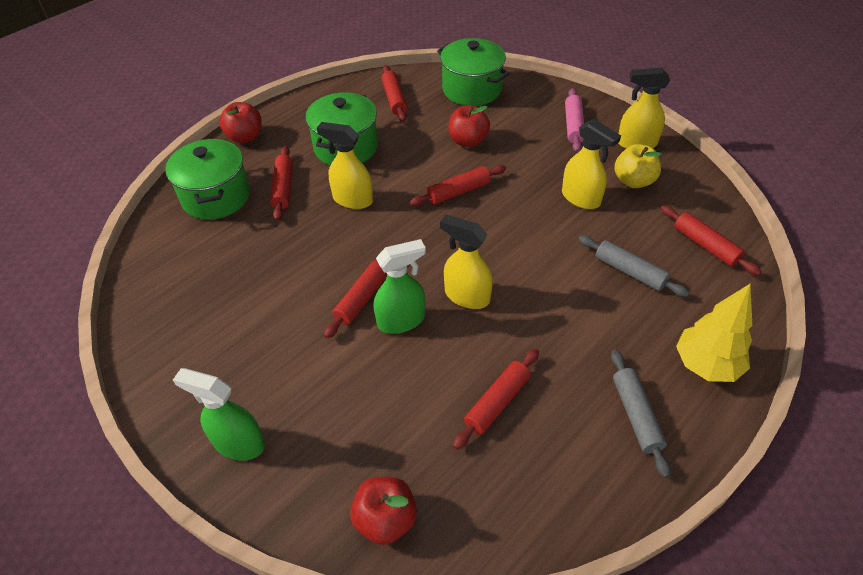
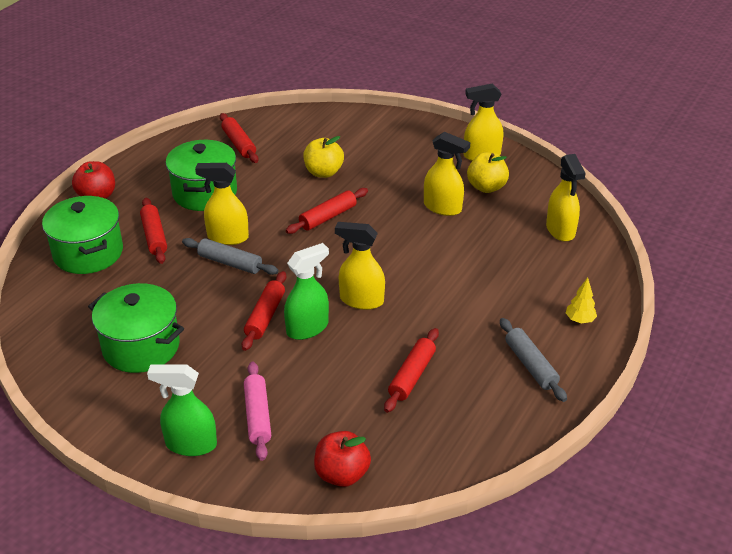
camera: 15 degrees left, 10 degrees down
green pot [437,38,510,106] -> green pot moved to [88,283,184,373]
red apple [449,105,490,147] -> yellow apple [303,136,344,178]
pink rolling pin [565,88,584,152] -> pink rolling pin moved to [244,361,271,461]
grey rolling pin [579,235,690,297] -> grey rolling pin moved to [182,238,278,275]
red rolling pin [661,205,761,276] -> yellow spray bottle [546,154,586,242]
yellow tree [676,284,752,382] -> yellow tree [566,277,597,323], size x0.51

